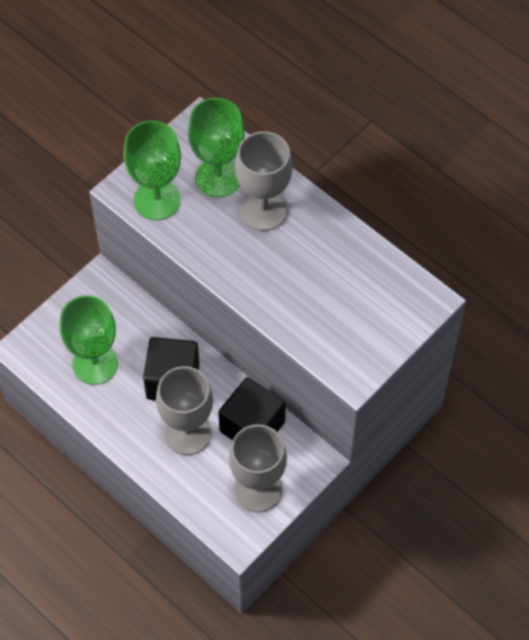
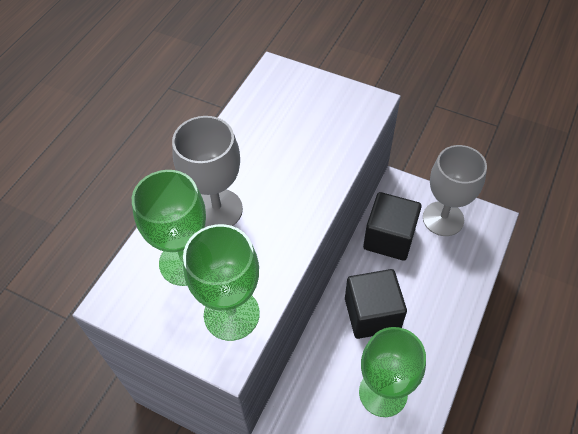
camera: 105 degrees left, 5 degrees down
grey goblet [156,366,213,455] -> none

